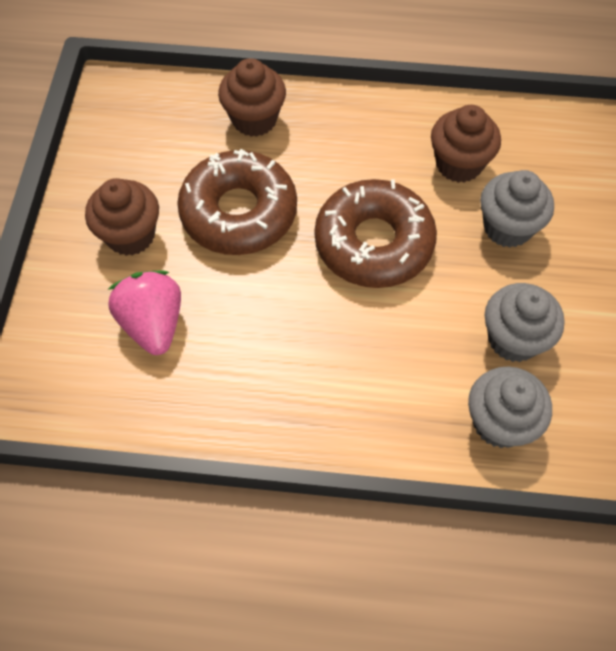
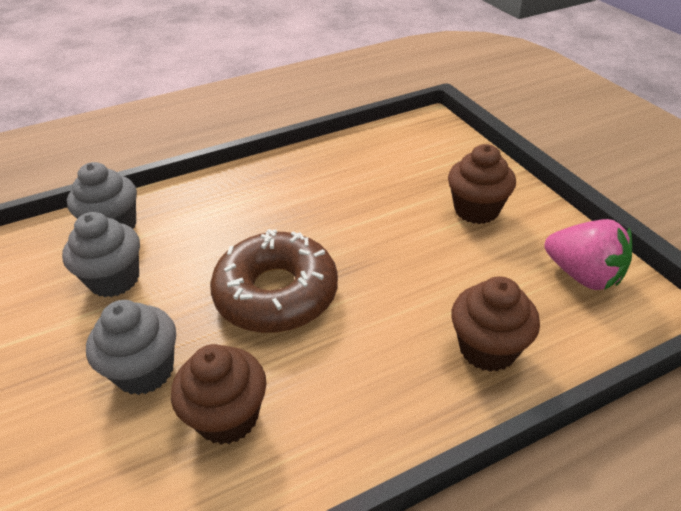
camera: 150 degrees right, 20 degrees down
pink strawberry [108,271,181,355] -> pink strawberry moved to [544,219,632,290]
brown donut [177,149,297,255] -> none

